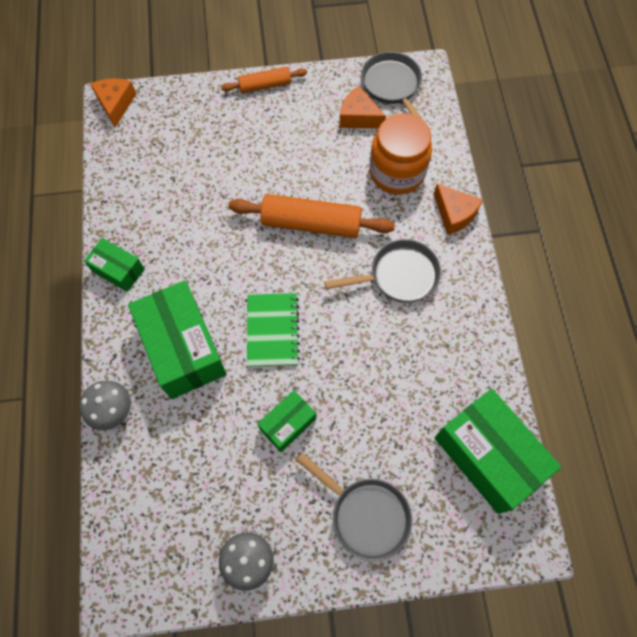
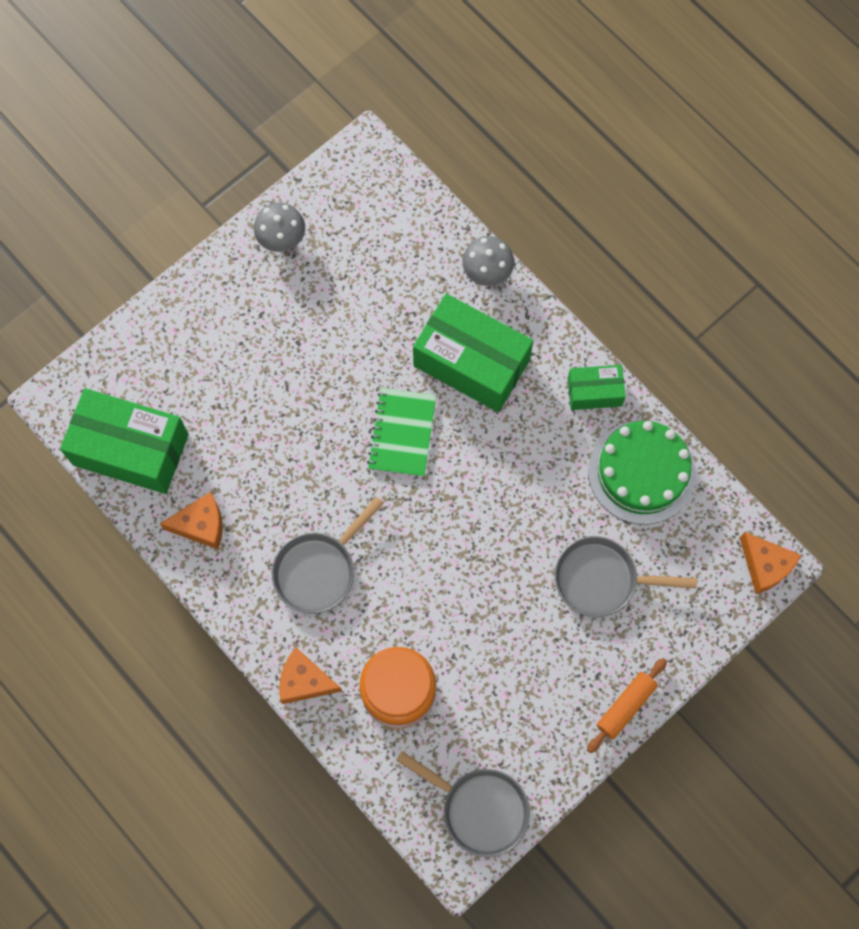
camera: 145 degrees right, 5 degrees up
orange rolling pin [229,194,395,238] -> none
green notebook [247,293,300,367] -> green notebook turned 45 degrees clockwise [367,388,437,477]
green box [257,390,316,452] -> none
grey pan [296,453,412,561] -> grey pan moved to [555,536,697,617]
orange cheese [339,86,386,129] -> orange cheese moved to [160,492,223,549]
none -> green cake [588,421,696,524]

